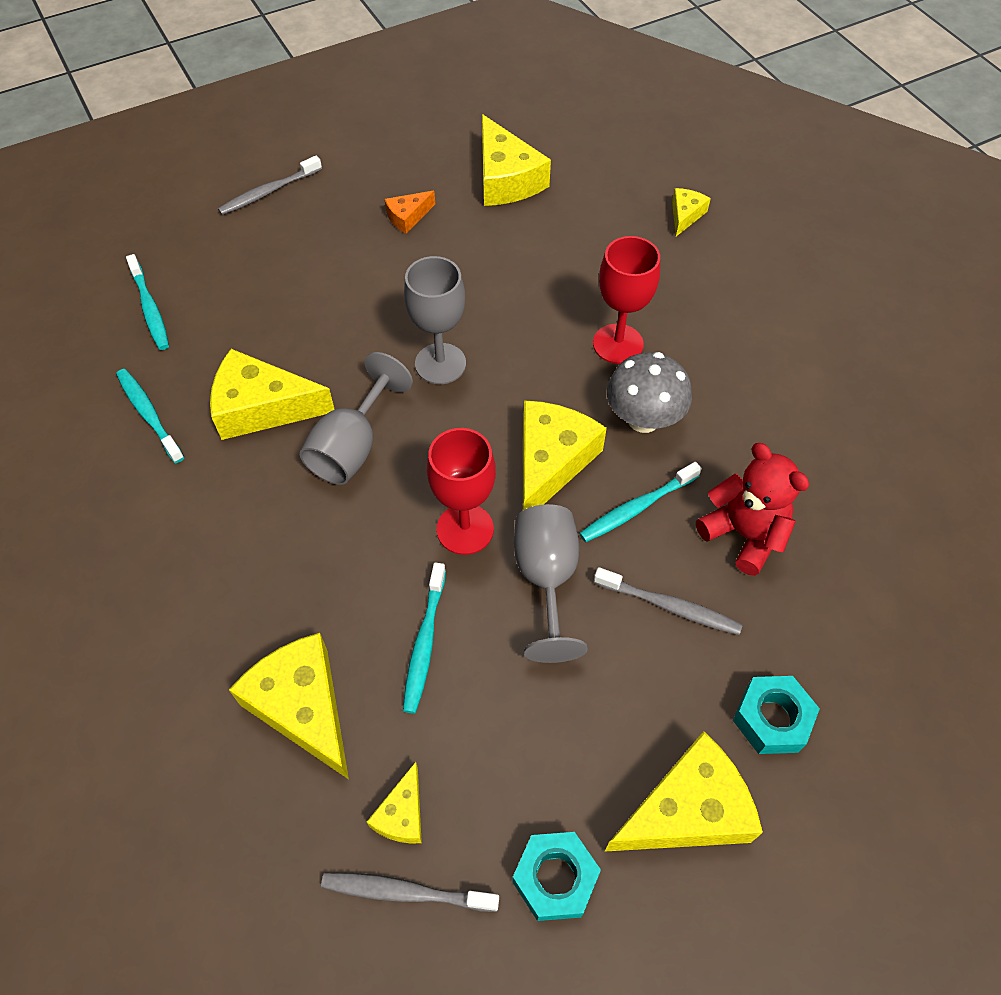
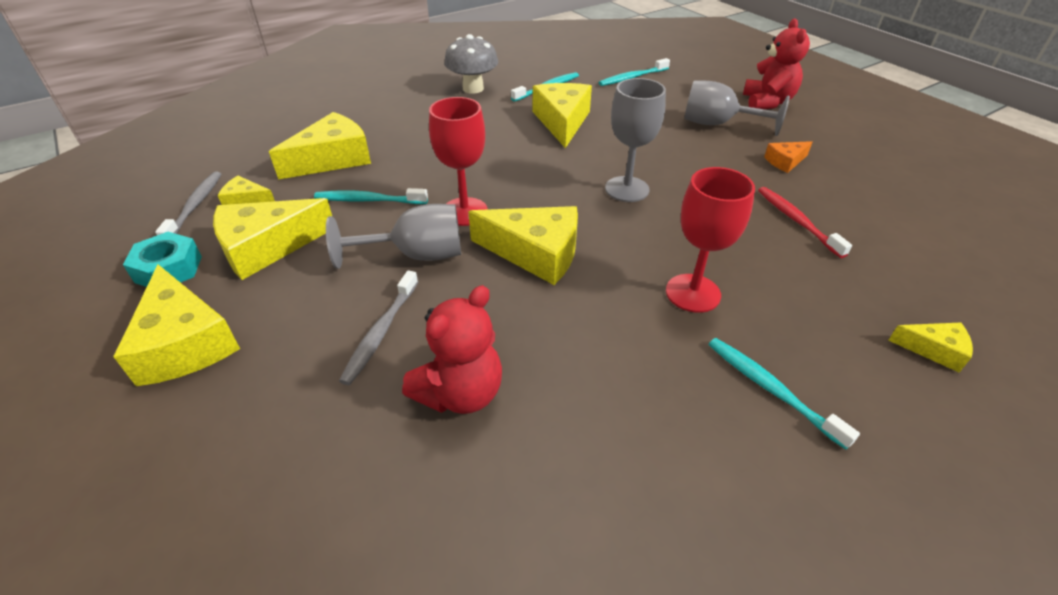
camera: 85 degrees right, 15 degrees down
grey toothbrush [218,156,322,215] -> red teddy bear [743,19,810,109]
grey goblet [300,352,413,485] -> grey goblet moved to [684,80,790,136]
orange cheese [385,191,435,234] -> orange cheese turned 75 degrees counterclockwise [764,141,812,173]
yellow cheese [482,114,551,206] -> yellow cheese moved to [213,198,332,280]
turquoise toothbrush [579,462,702,542] -> turquoise toothbrush moved to [708,338,860,450]
grey mushroom [607,352,692,433] -> grey mushroom moved to [444,34,498,94]
turquoise nut [733,676,820,754] -> none
none -> red toothbrush [758,187,852,258]

